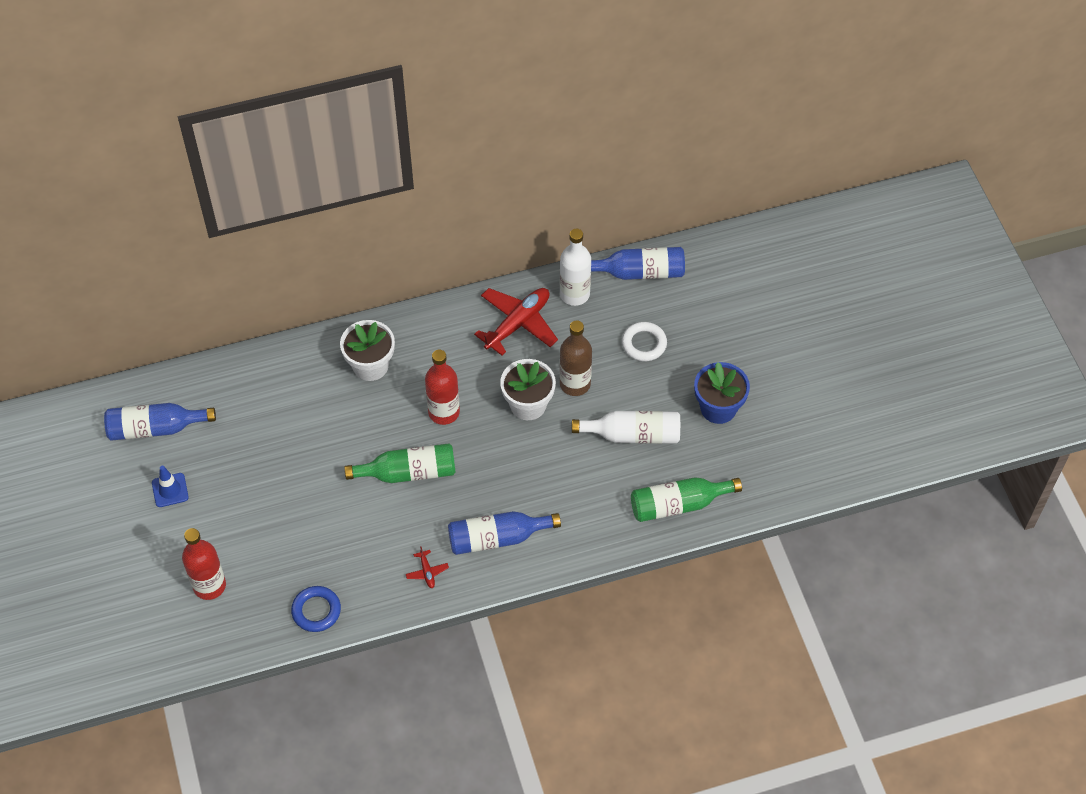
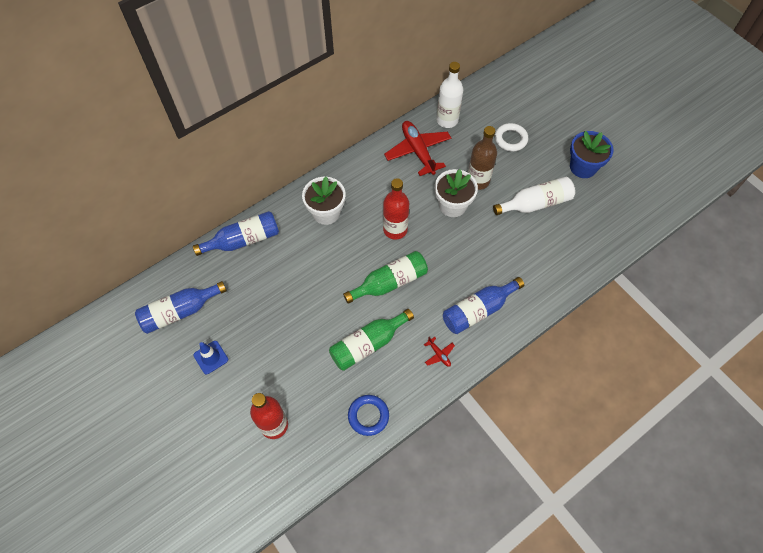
camera: 20 degrees left, 5 degrees up
red plane [474,288,558,355] -> red plane turned 45 degrees counterclockwise [384,121,451,176]
blue bottle [591,247,685,280] -> blue bottle moved to [193,211,279,256]
green bottle [631,477,742,522] -> green bottle moved to [329,309,414,371]

